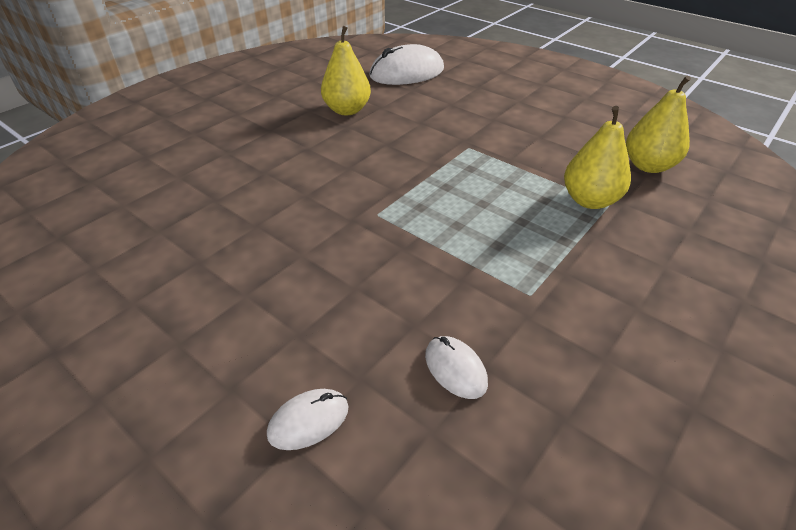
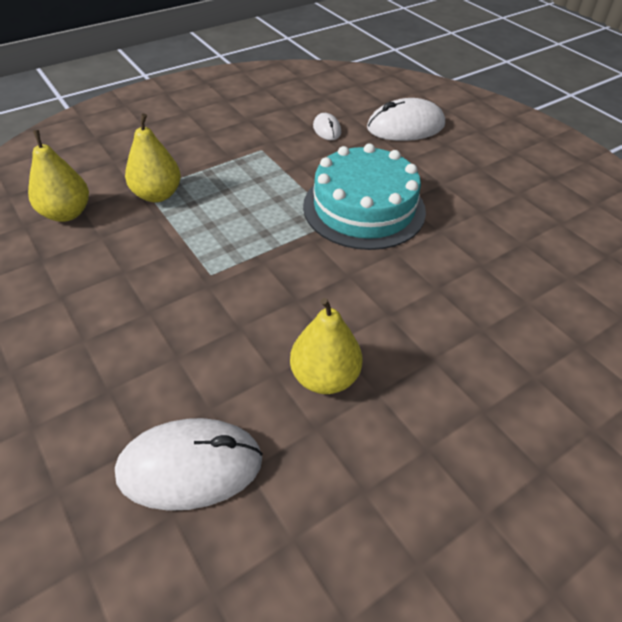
camera: 165 degrees left, 5 degrees up
white mouse [267,389,349,450] -> white mouse [367,98,445,141], size x1.96
none -> turquoise cake [303,143,426,250]

